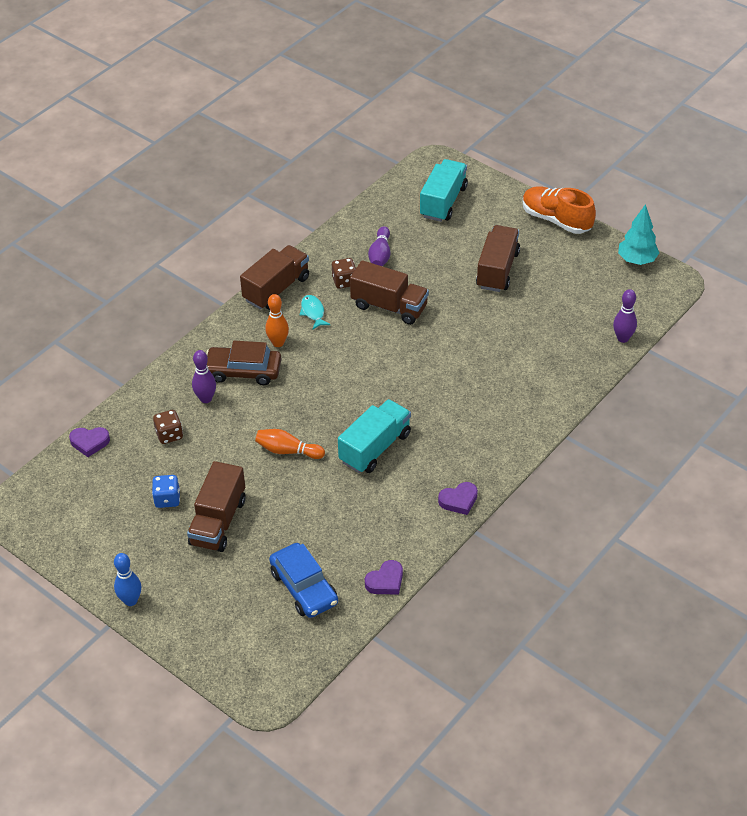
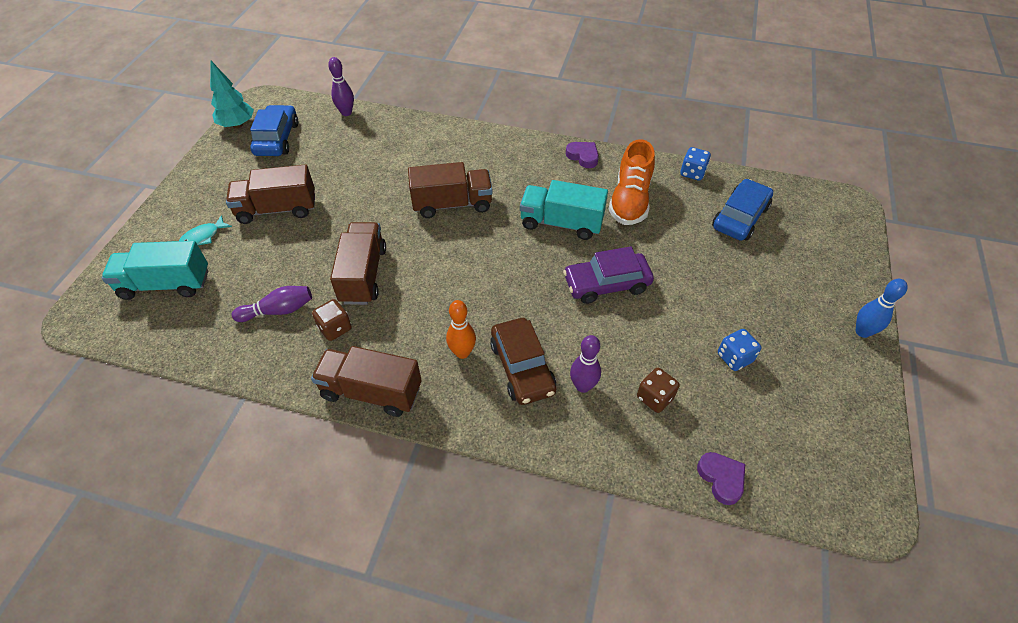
camera: 115 degrees left, 5 degrees up
brown truck [187,461,246,552] -> brown truck moved to [408,162,493,218]
orange bowling pin [255,429,325,459] -> purple car [563,246,654,304]
turquoise fish [300,295,330,330] -> turquoise fish moved to [179,215,232,245]
purple heart [365,560,403,595] -> blue dice [681,147,711,181]
orange shoe [523,186,596,234] -> orange shoe moved to [609,139,655,225]
none -> blue car [250,105,298,156]

